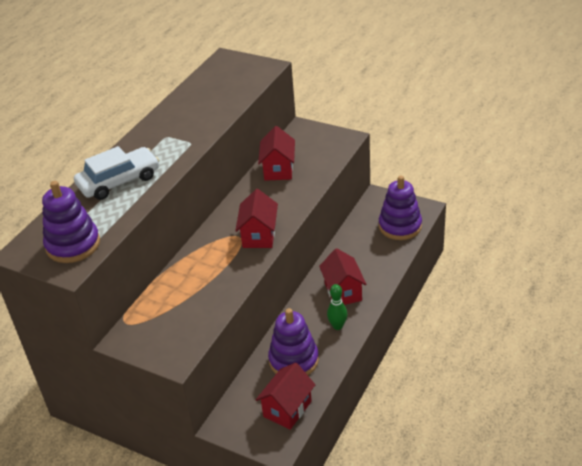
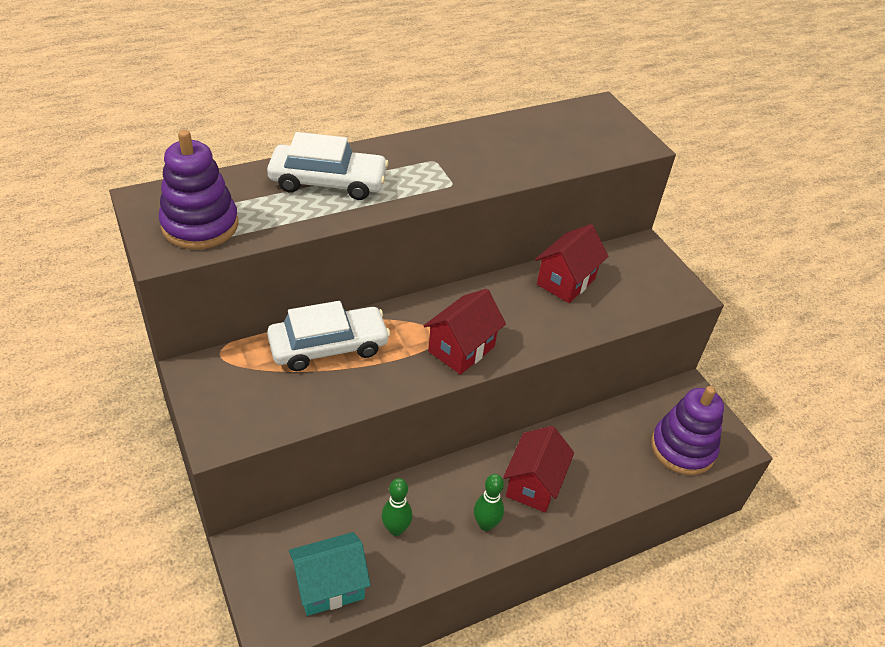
camera: 30 degrees right, 5 degrees up
red house [256,363,315,430] -> turquoise house [289,532,371,616]
purple stacking toy [268,308,319,375] -> green bowling pin [382,478,412,536]
none -> white car [267,301,390,371]

